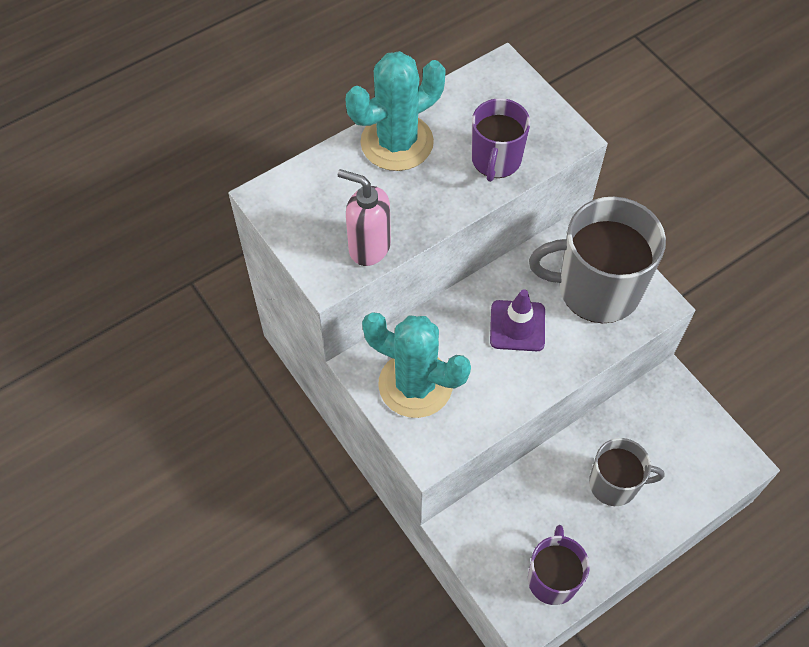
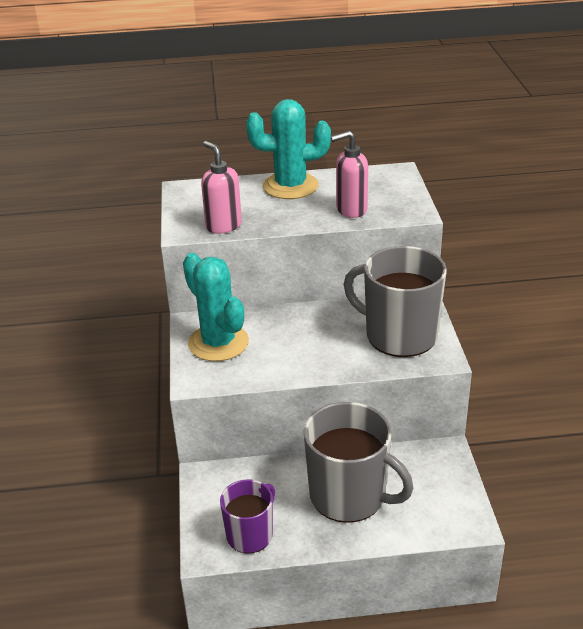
camera: 30 degrees right, 25 degrees down
purple mug [471,98,530,182] -> pink soap dispenser [331,131,368,218]
purple traffic cone [490,289,545,351] -> none
grey mug [589,438,664,506] -> grey mug [304,402,413,523], size x1.69

